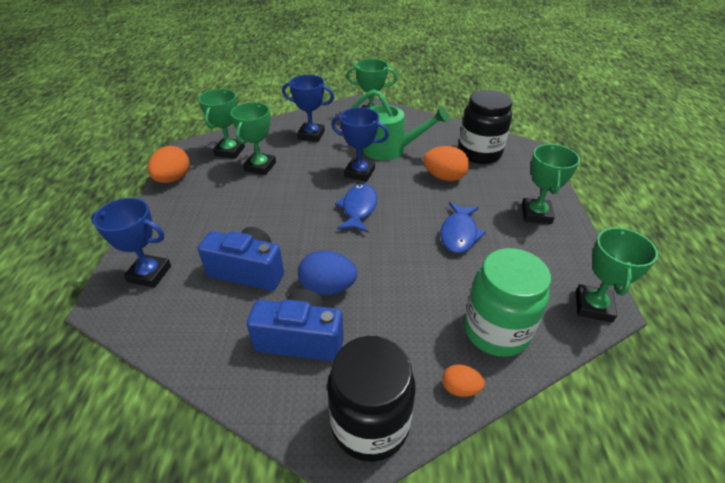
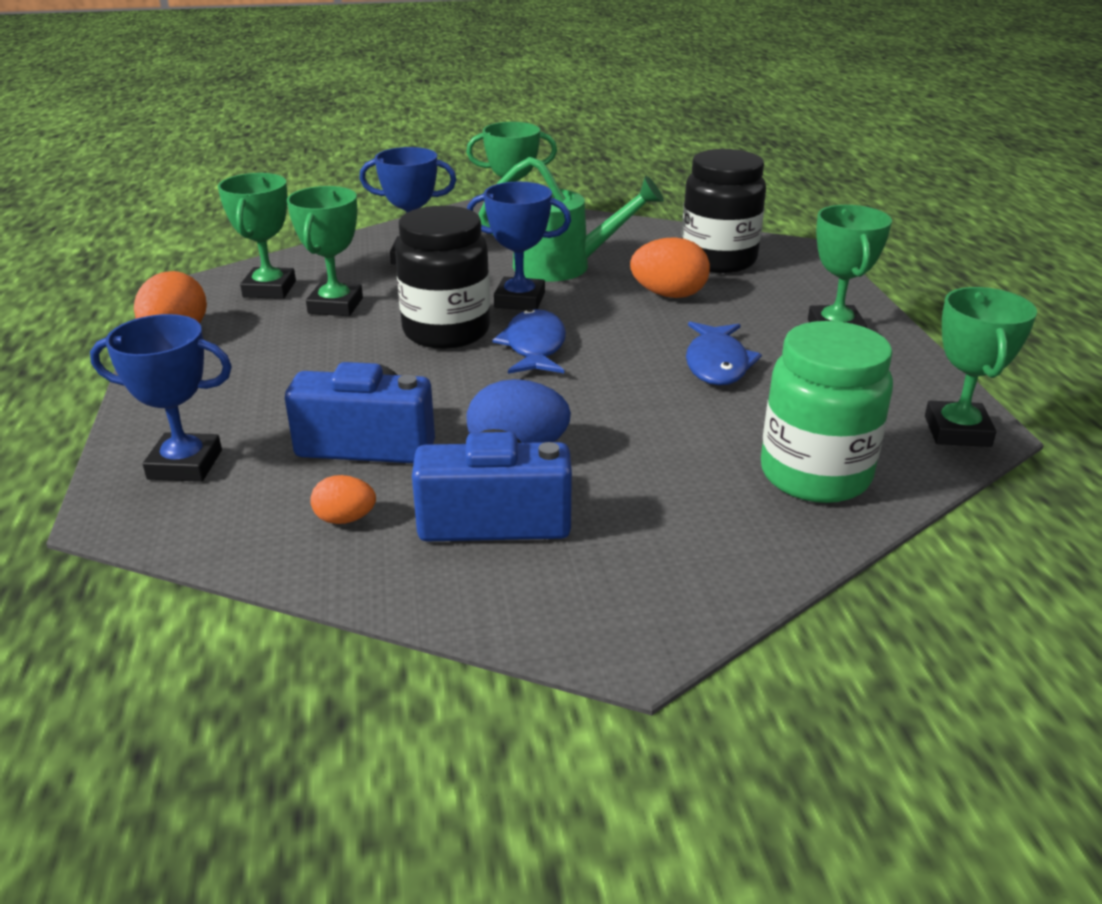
camera: 10 degrees left, 10 degrees down
black jar [327,336,416,462] -> black jar moved to [395,205,490,349]
orange egg [442,364,485,397] -> orange egg moved to [310,475,376,524]

